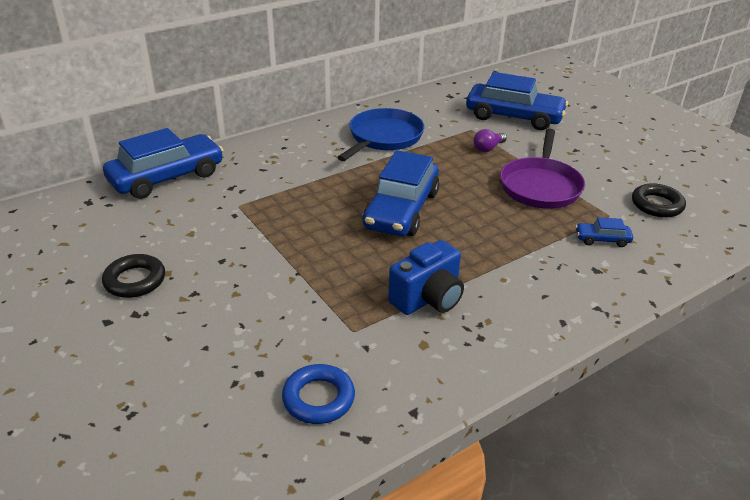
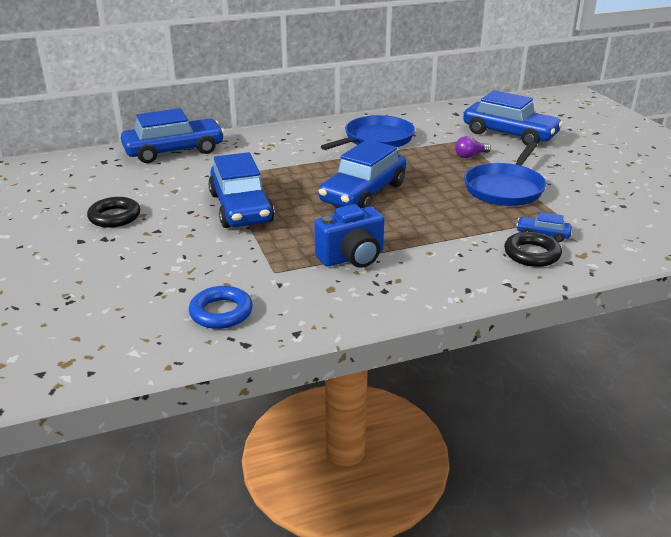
camera: 15 degrees right, 5 degrees down
purple pan [500,129,585,209] -> blue pan [464,142,546,206]
black ring [632,183,686,218] -> black ring moved to [504,231,562,267]
none -> blue car [208,152,275,228]

